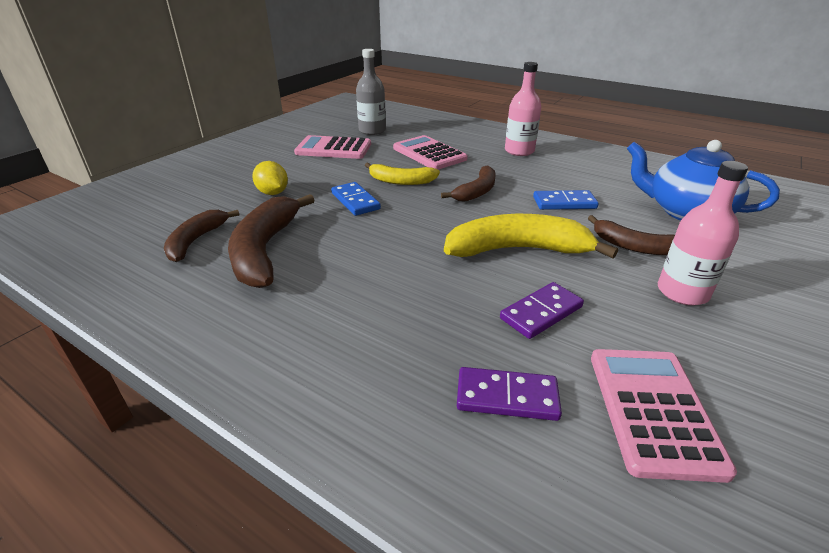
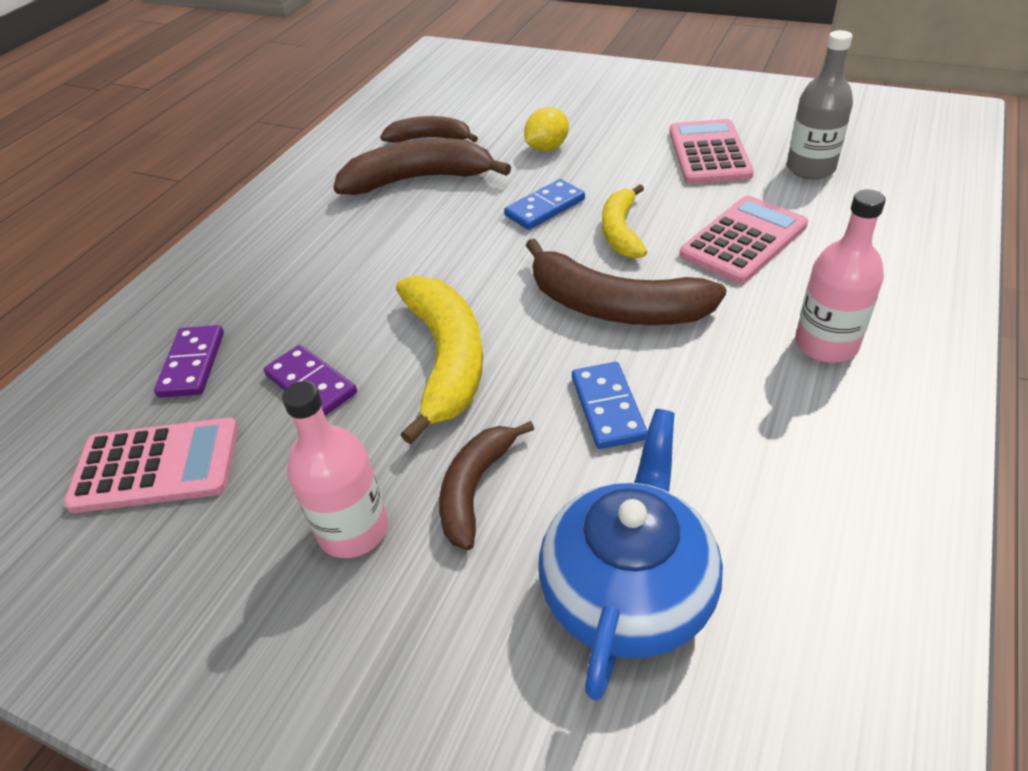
camera: 85 degrees right, 10 degrees up
brown banana [441,165,496,202] -> brown banana [526,238,727,325], size x1.63

